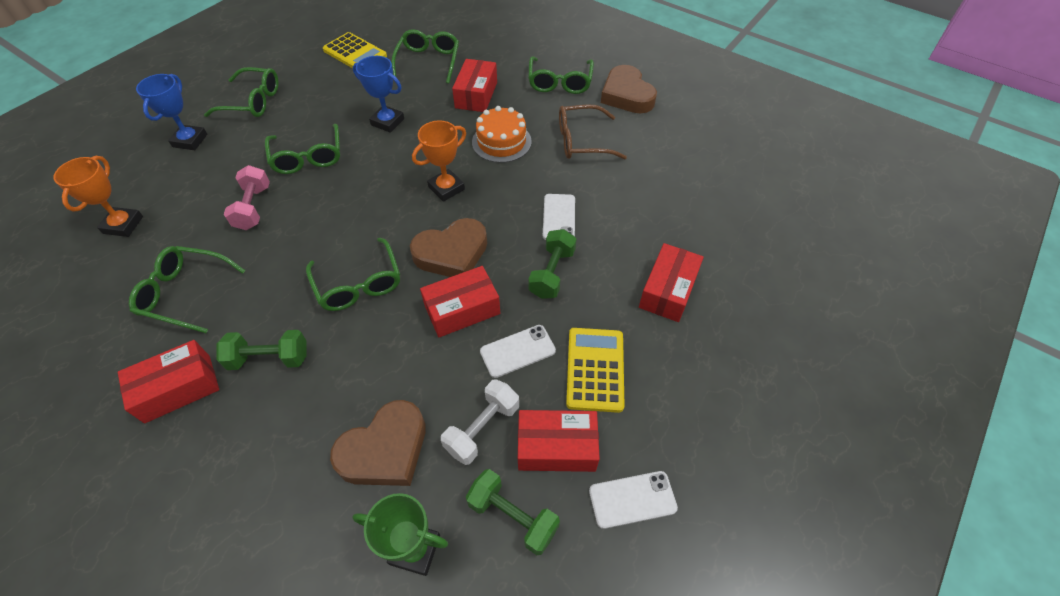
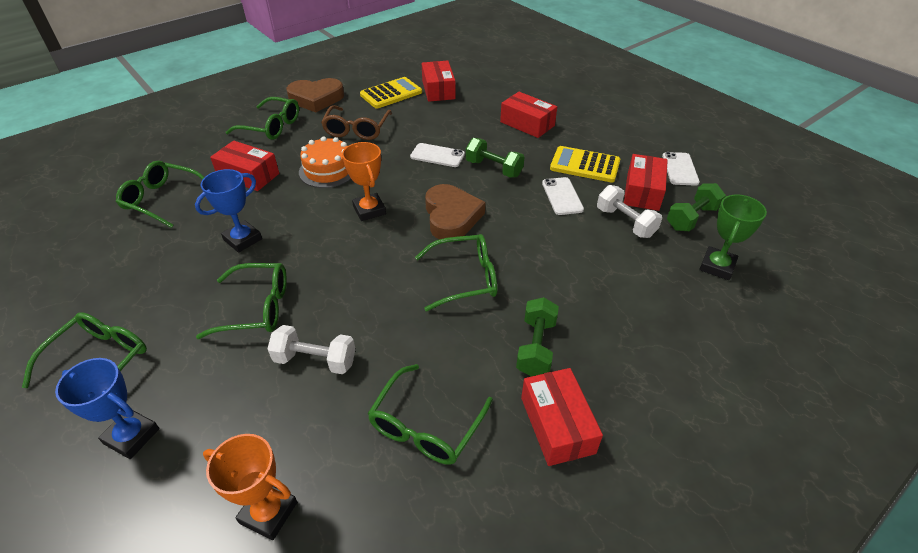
camera: 75 degrees left, 10 degrees down
pink dumbbell [224,165,270,230] -> white dumbbell [268,325,356,374]
yellow calculator [323,32,387,68] -> yellow calculator moved to [360,77,422,109]
brown heart [330,400,426,486] -> none
red box [420,266,500,337] -> red box moved to [422,60,456,102]

